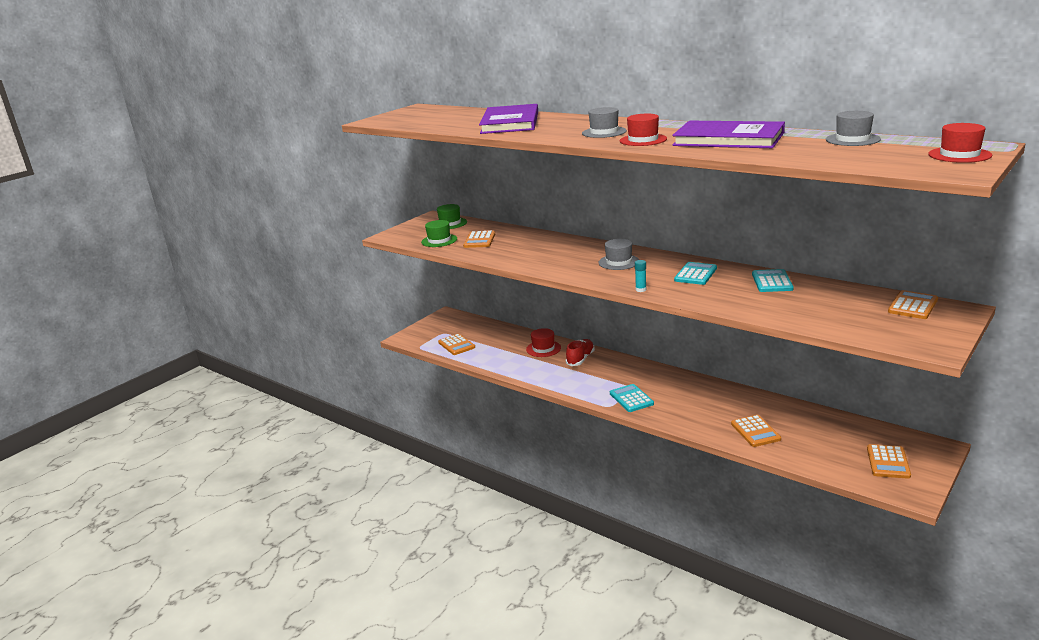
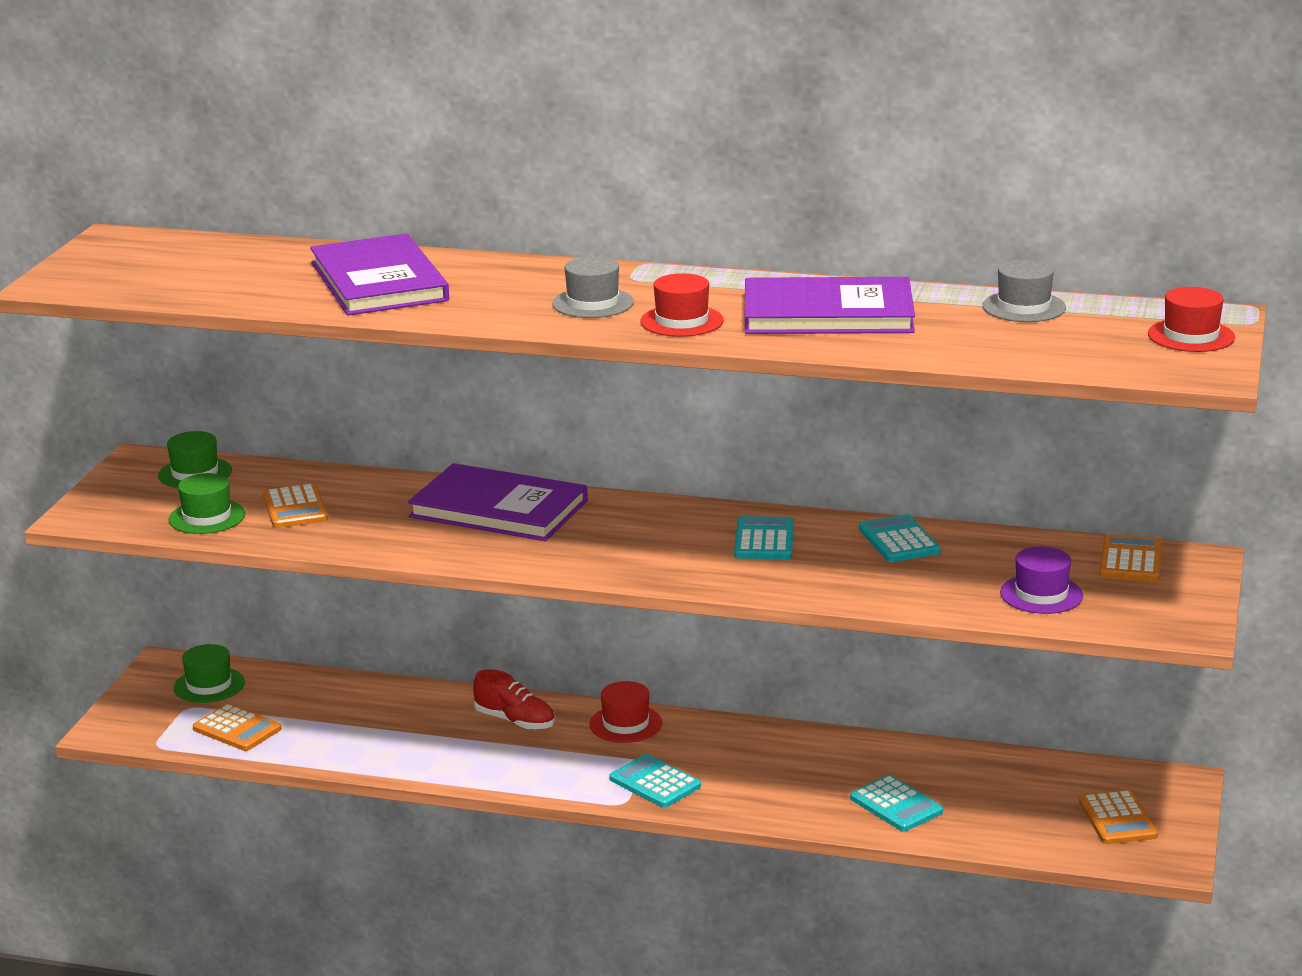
camera: 25 degrees left, 0 degrees up
red hat [526,328,561,357] -> red hat moved to [589,681,662,743]
red shoe [566,339,595,366] -> red shoe turned 120 degrees clockwise [473,669,555,730]
grey hat [599,239,639,270] -> none
turquoise glue stick [635,260,647,292] -> none
orange calculator [731,415,781,447] -> turquoise calculator [850,775,943,831]
none -> green hat [173,644,245,703]
none -> purple book [408,463,588,541]
none -> purple hat [1000,547,1083,614]

